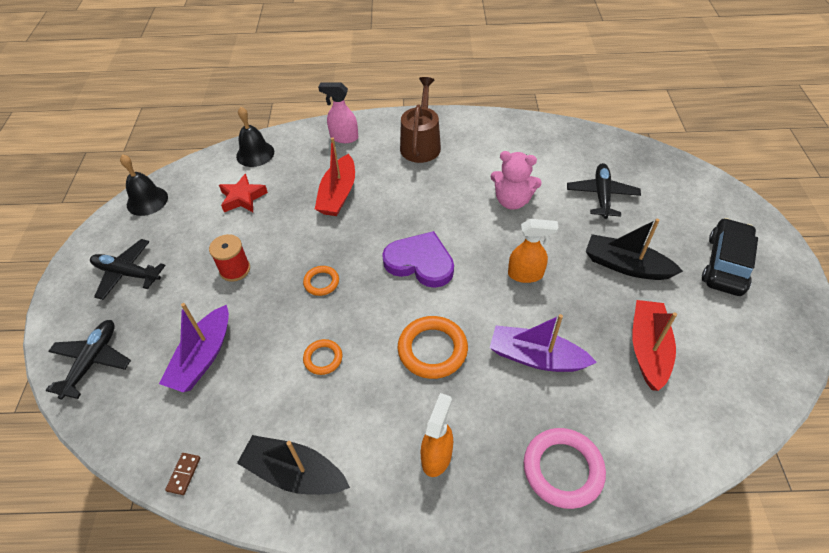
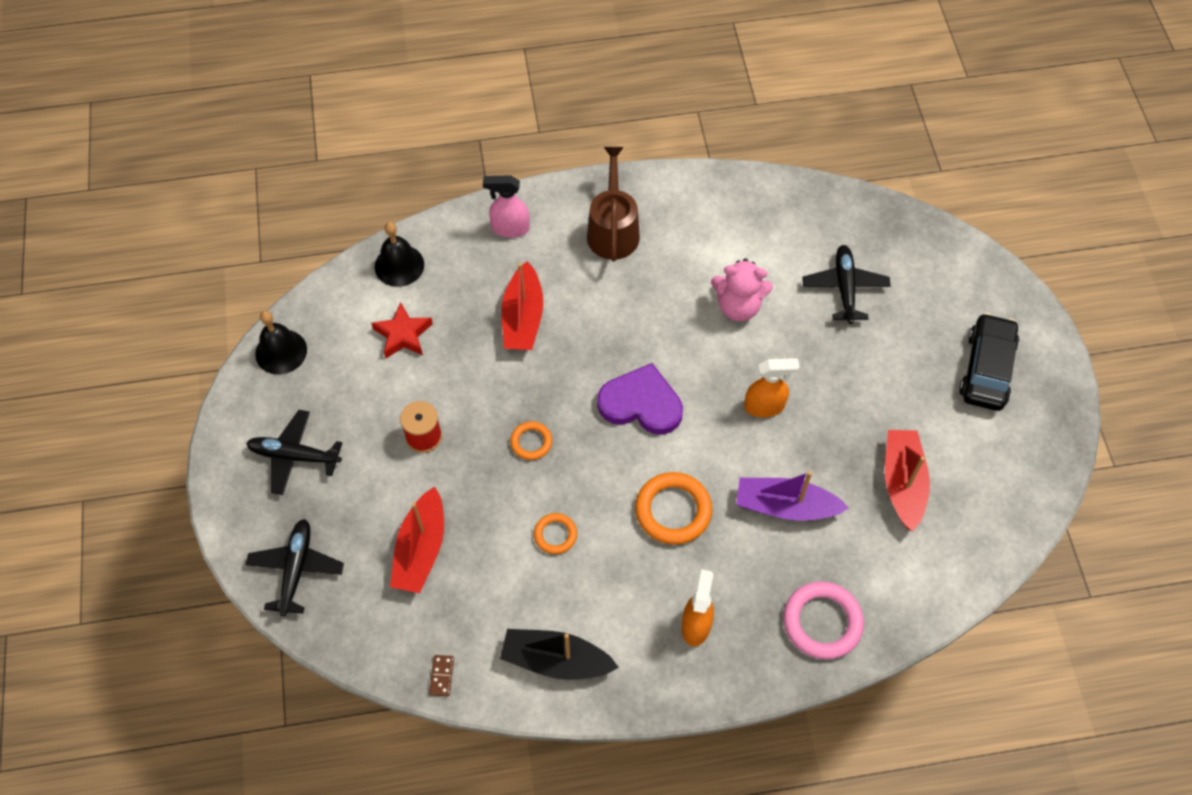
camera: 10 degrees left, 10 degrees up
purple boat [159,303,229,392] -> red boat [390,487,444,593]
black boat [586,219,683,280] -> none

